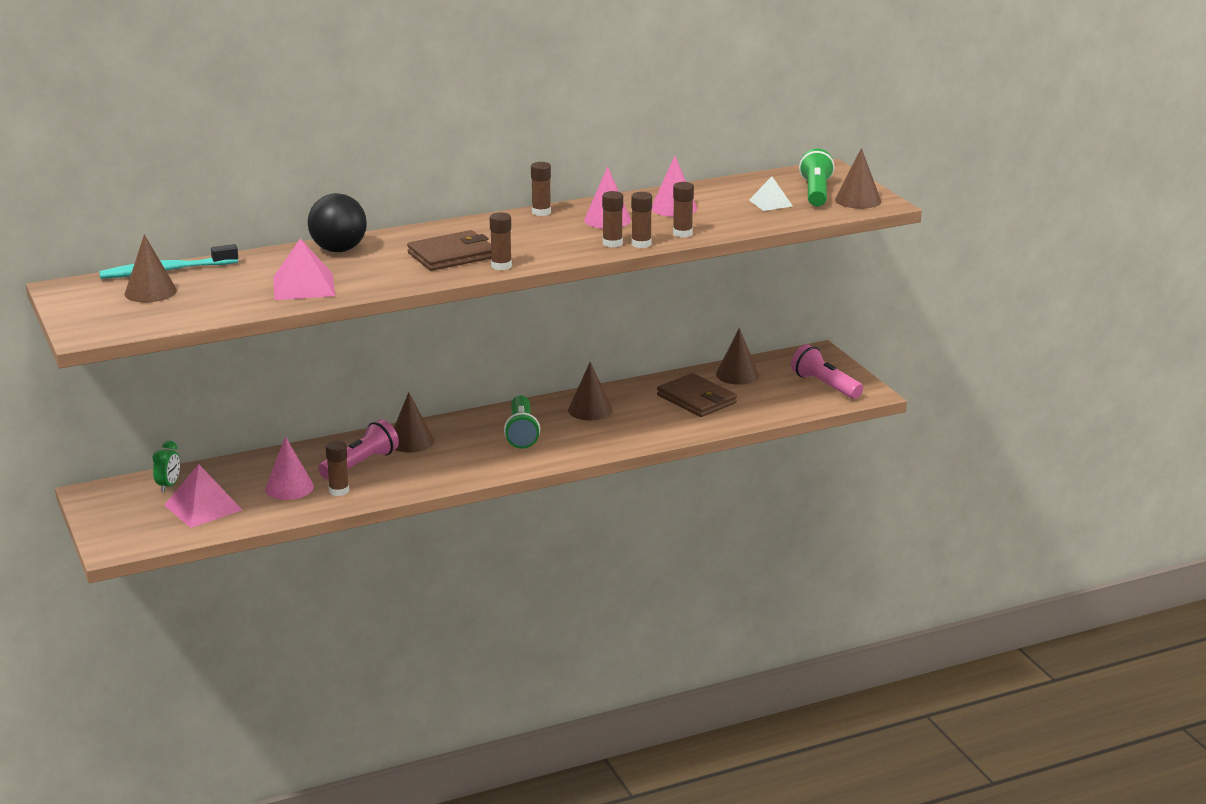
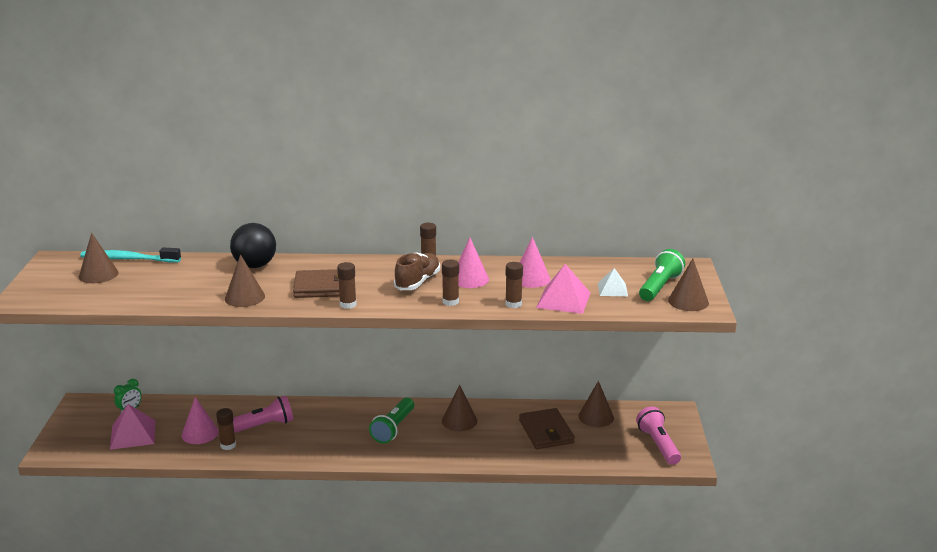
camera: 25 degrees right, 0 degrees up
pink pyramid [273,238,335,300] -> pink pyramid moved to [536,264,591,314]
brown cone [394,392,434,453] -> brown cone moved to [225,254,265,307]
brown glue stick [631,192,652,248] -> none
none -> brown shoe [394,253,440,290]

